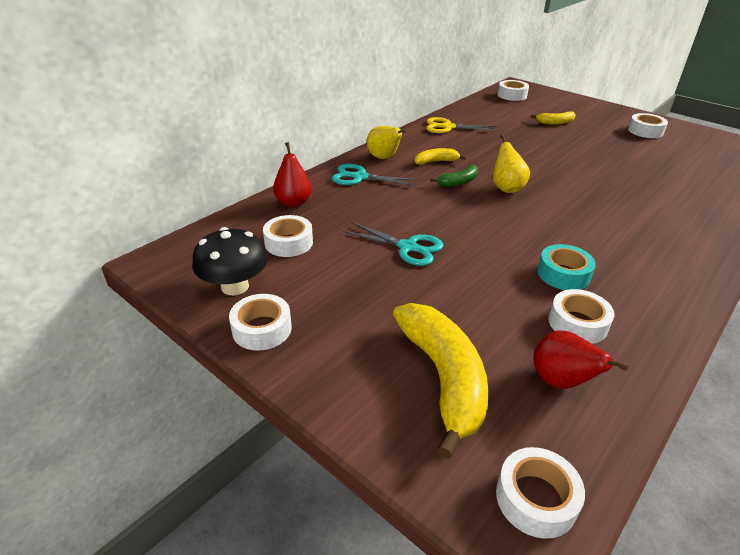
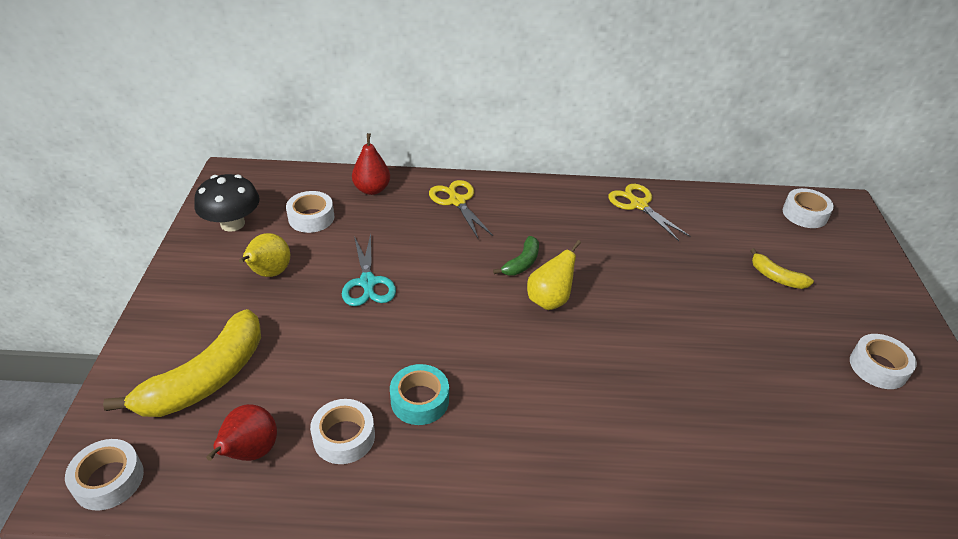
camera: 50 degrees right, 5 degrees up
white tape [229,294,292,351] -> none
turquoise scissors [332,163,419,186] -> yellow scissors [429,180,493,238]
yellow pear [367,126,407,159] -> yellow pear moved to [239,233,290,277]
yellow banana [415,148,466,165] -> none
green banana [430,165,478,187] -> green banana turned 75 degrees counterclockwise [493,236,539,275]

